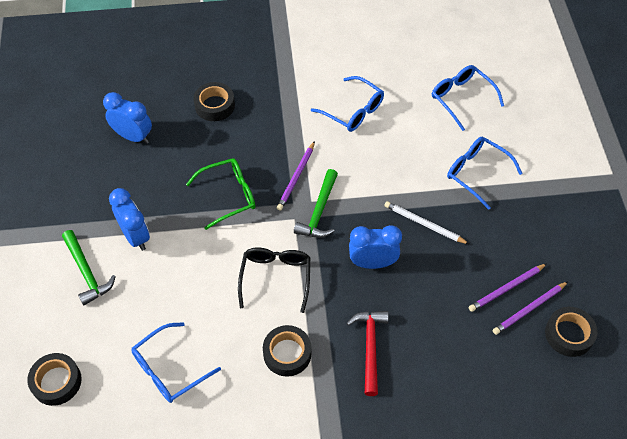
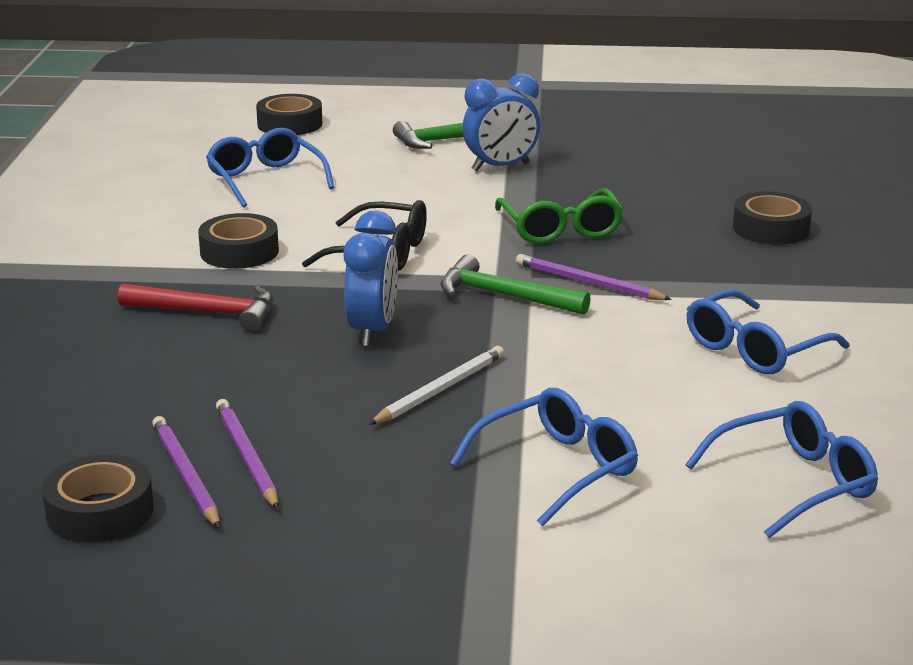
camera: 100 degrees right, 30 degrees down
blue clock [103,92,152,144] -> none

